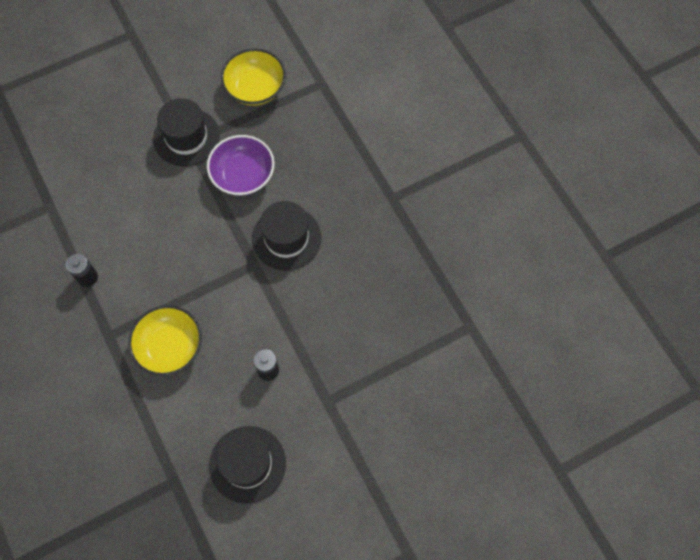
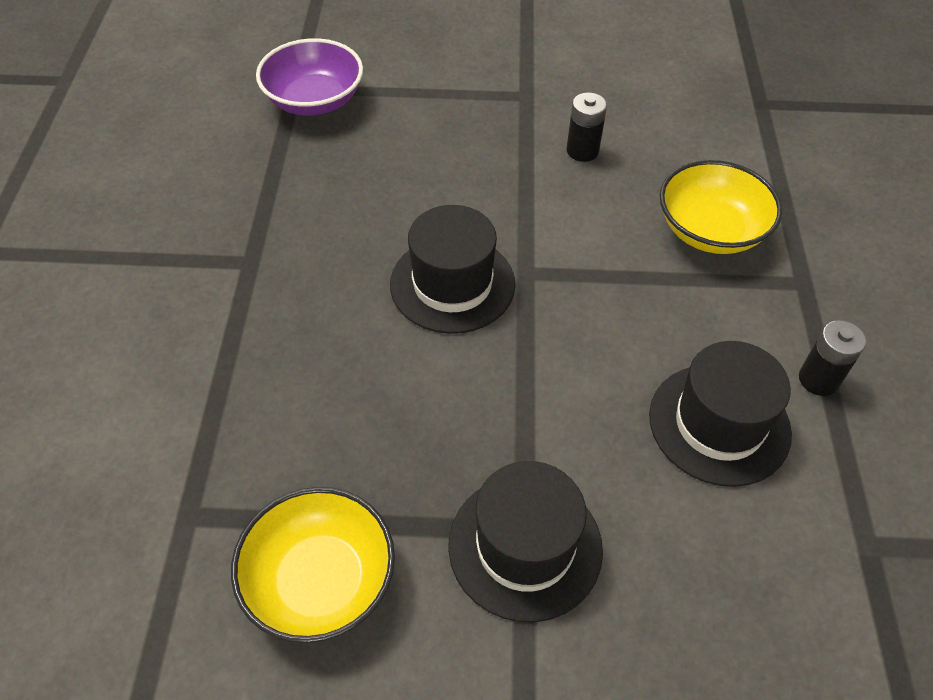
camera: 150 degrees left, 15 degrees down
purple bowl [207,135,275,196] -> purple bowl moved to [256,38,363,115]
black hat [209,426,286,504] -> black hat moved to [649,341,792,487]

